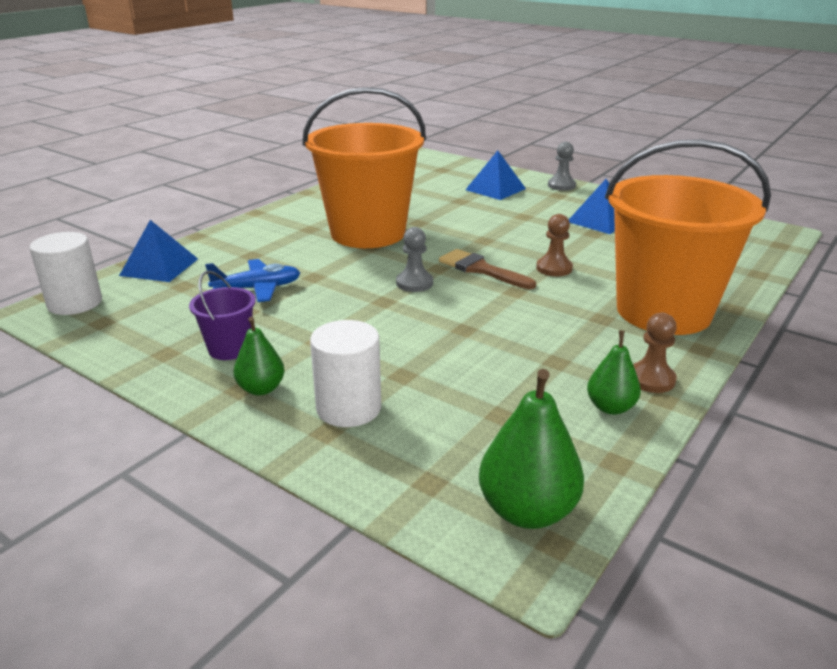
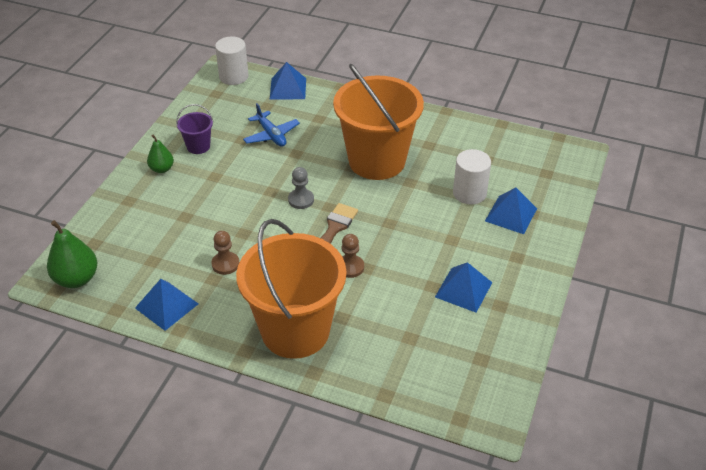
camera: 75 degrees right, 15 degrees up
white cylinder [310,320,381,427] -> white cylinder moved to [453,149,491,205]
grey pawn [548,142,576,191] -> none
green pear [587,330,641,415] -> blue pyramid [135,279,198,331]
brown pawn [633,313,677,393] -> brown pawn moved to [211,231,239,275]

